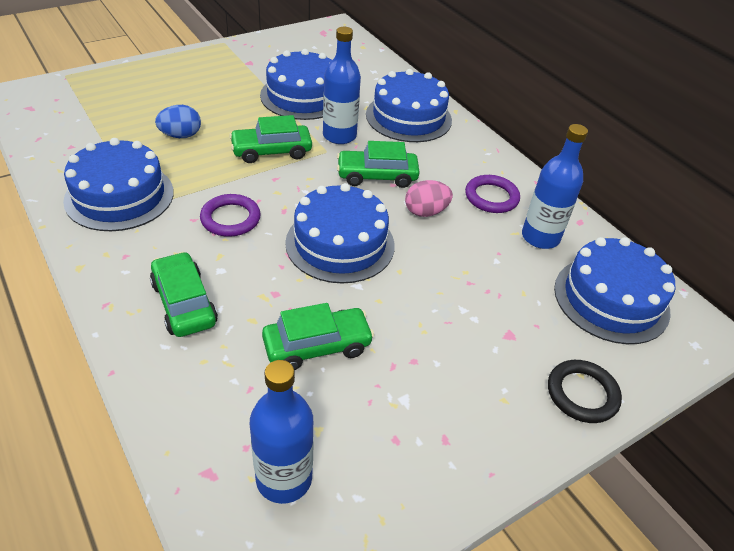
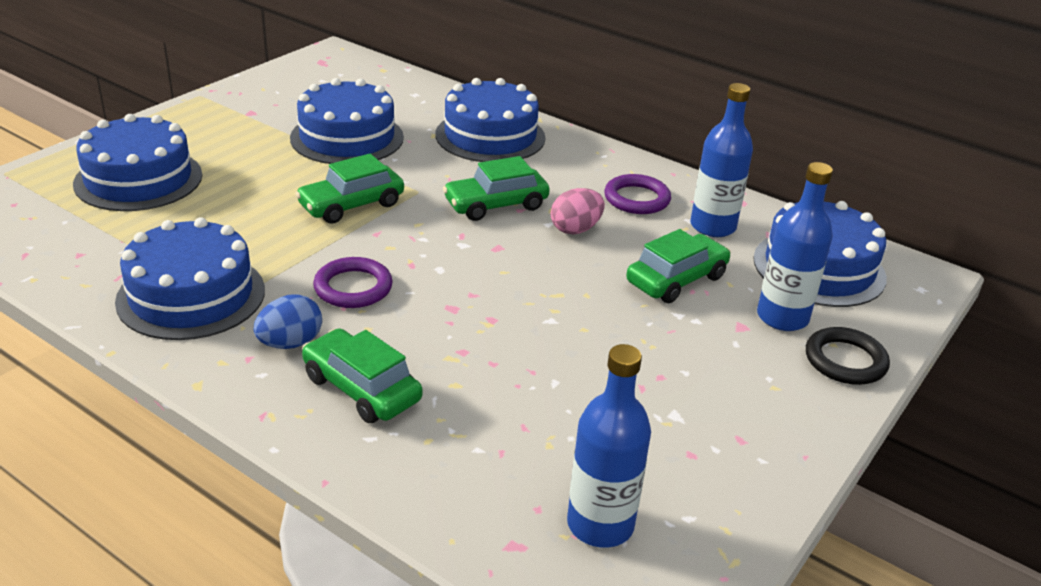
camera: 20 degrees left, 10 degrees down
blue egg [155,105,201,138] -> blue egg moved to [254,294,322,349]
green car [262,303,374,370] -> green car moved to [626,229,731,303]
blue cake [285,183,395,284] -> blue cake moved to [73,114,202,211]
blue bottle [323,27,361,144] -> blue bottle moved to [757,162,833,331]

